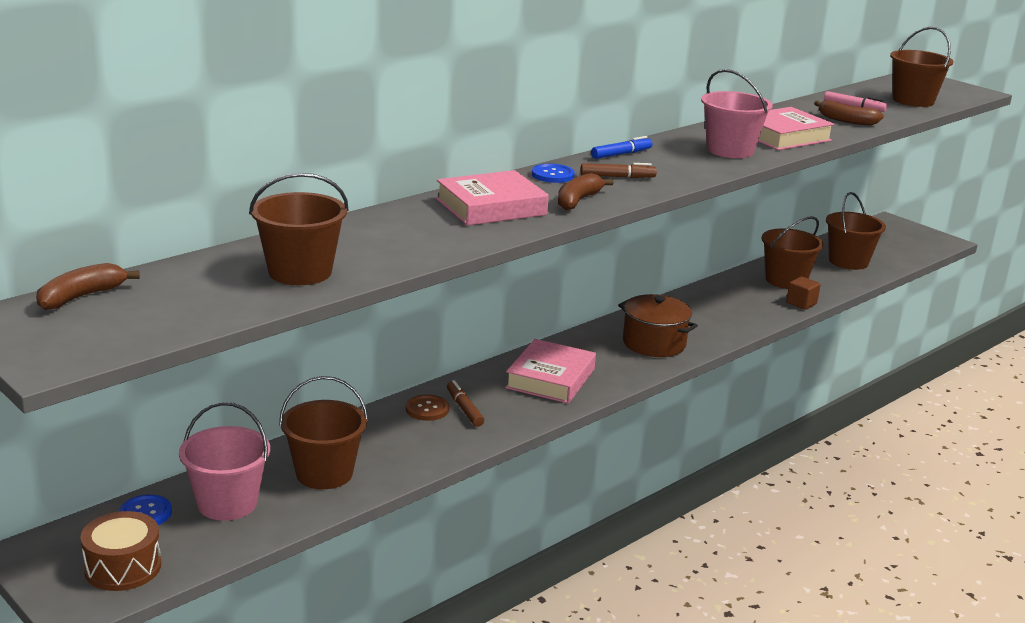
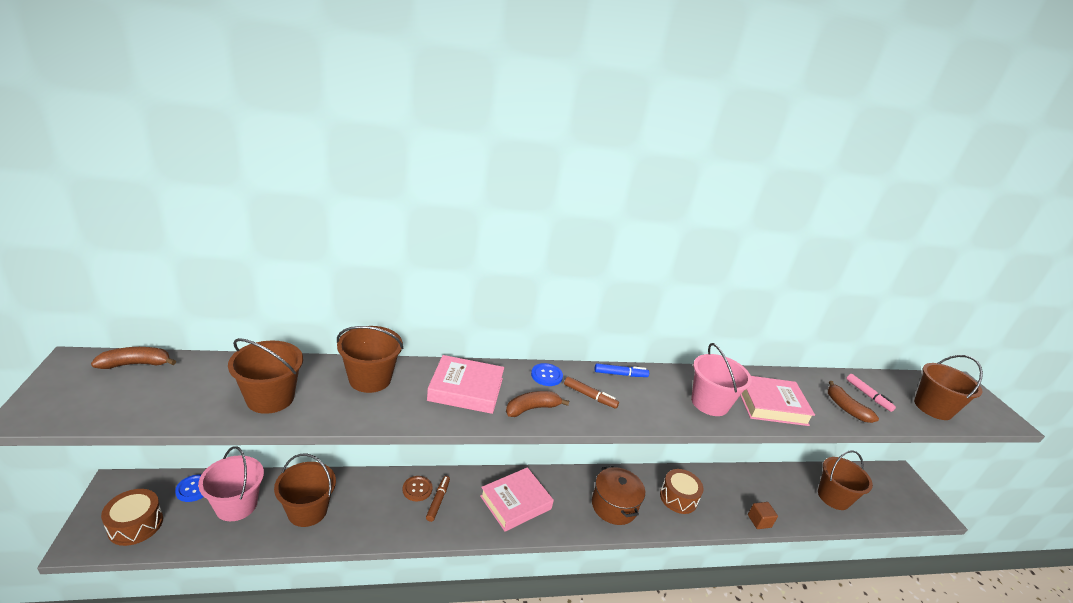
camera: 30 degrees right, 5 degrees up
brown bucket [761,216,824,289] -> brown bucket moved to [337,326,403,393]
none -> brown drum [660,469,704,514]

